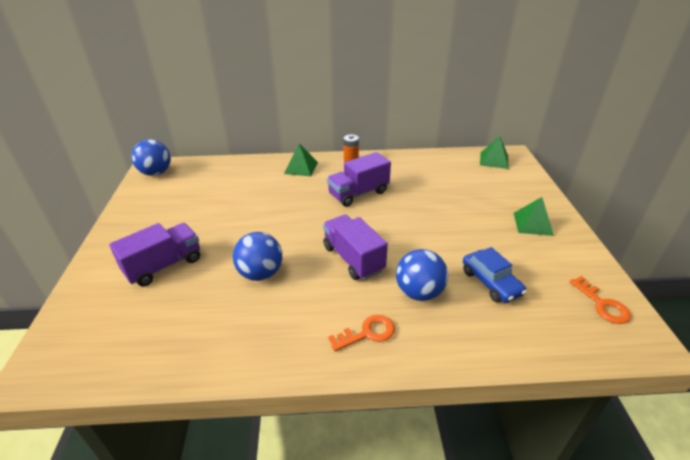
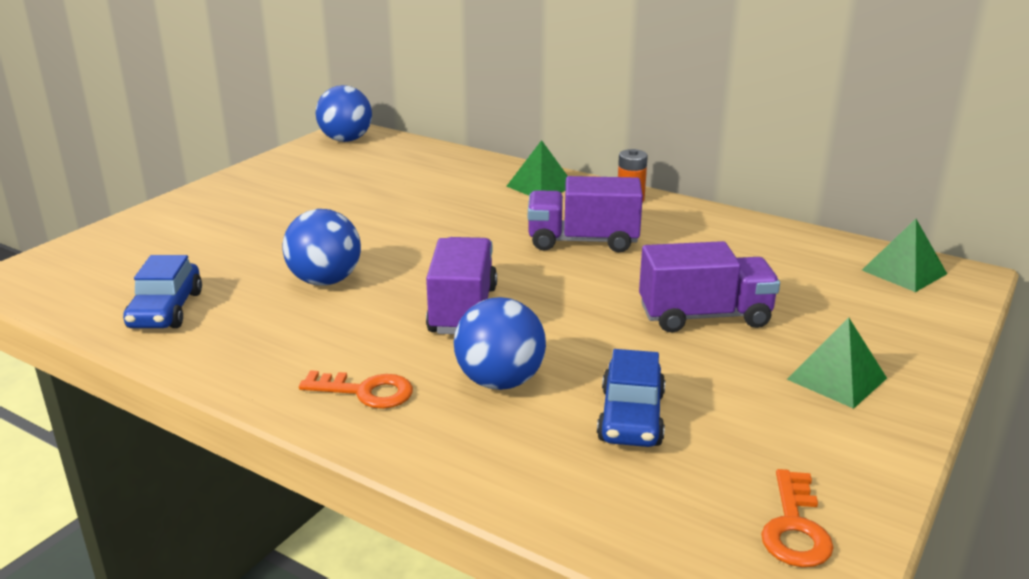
camera: 35 degrees right, 10 degrees down
purple truck [109,223,200,286] -> purple truck moved to [639,241,780,332]
none -> blue car [123,255,202,328]

